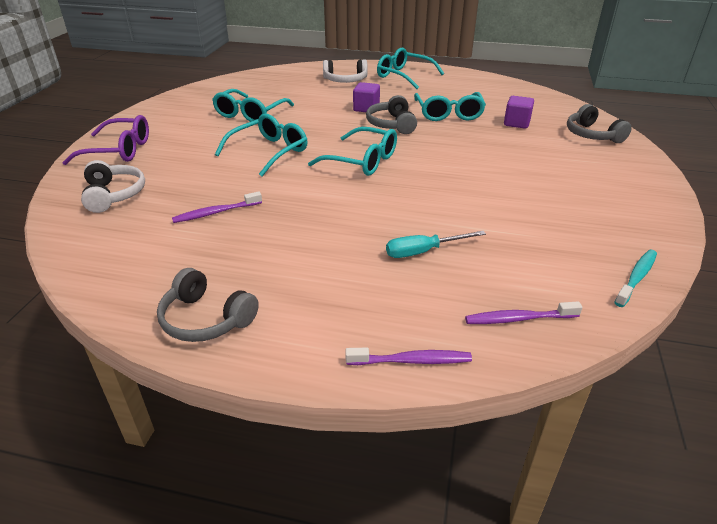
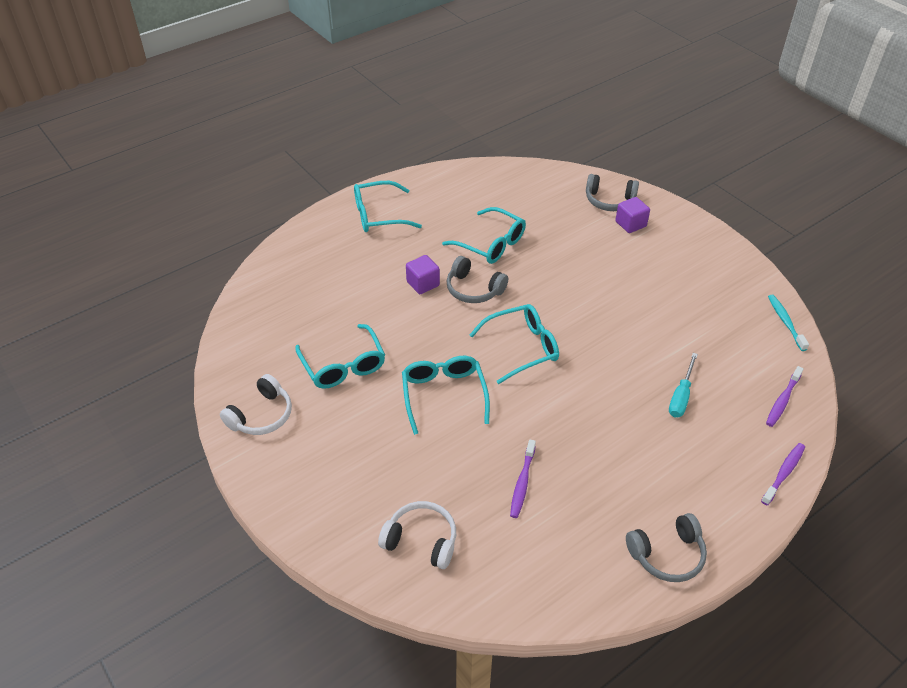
camera: 50 degrees left, 10 degrees up
purple glasses [62,115,149,165] -> none
white headphones [323,59,368,83] -> white headphones moved to [220,374,292,435]
purple cube [504,96,534,129] -> purple cube moved to [615,197,650,233]

